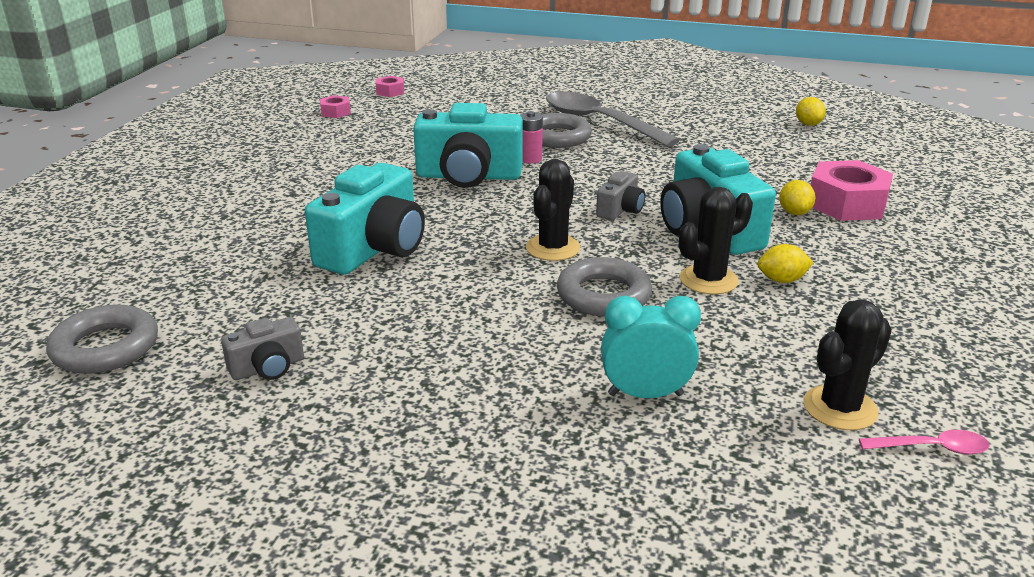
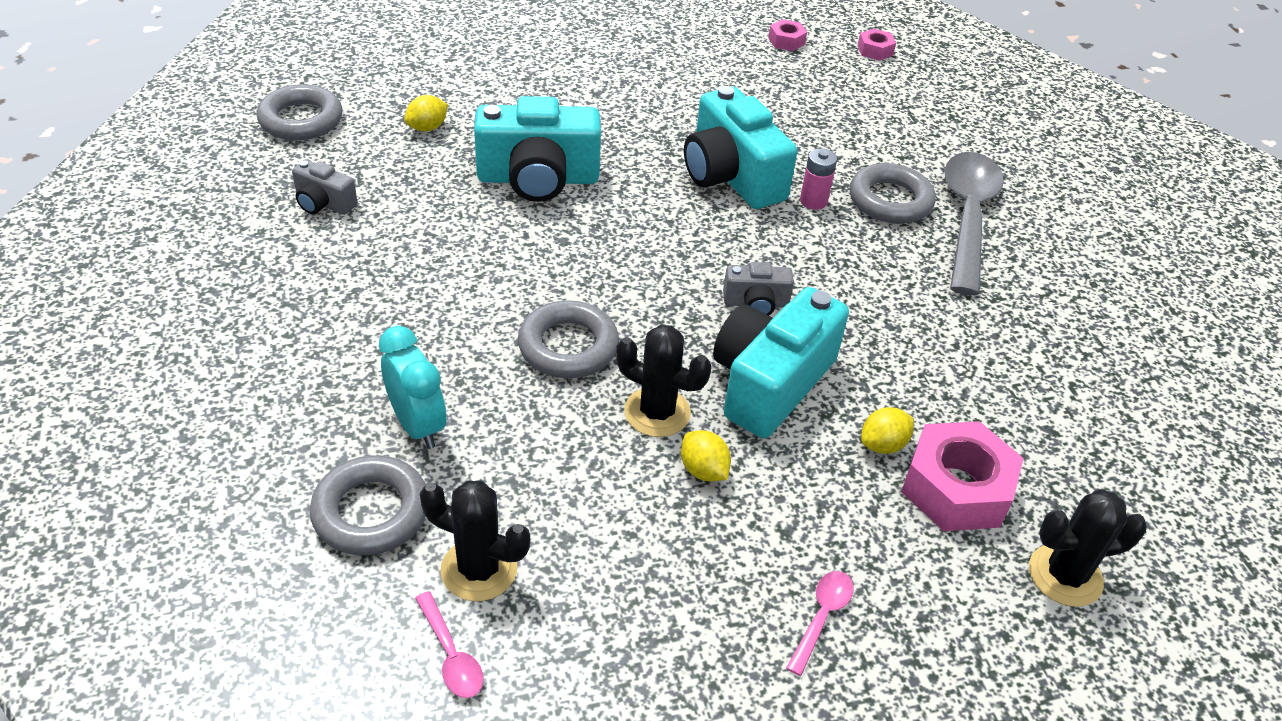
camera: 55 degrees right, 15 degrees up
black cactus [526,159,581,261] -> black cactus moved to [1029,489,1147,607]
yellow lemon [796,97,826,126] -> yellow lemon moved to [404,95,448,132]
none -> grey ring [310,456,426,555]
none -> pink spoon [786,571,854,676]

